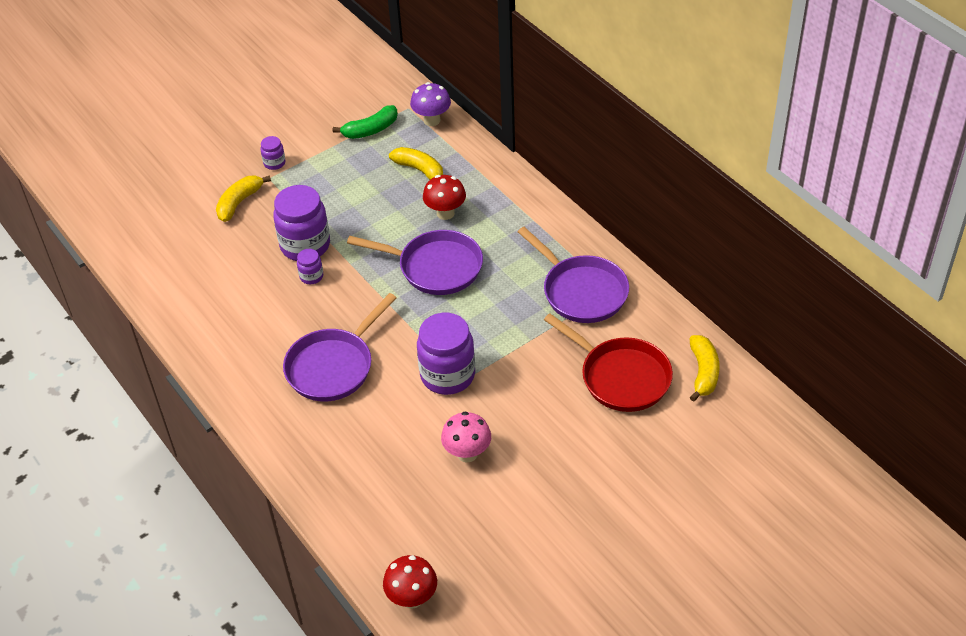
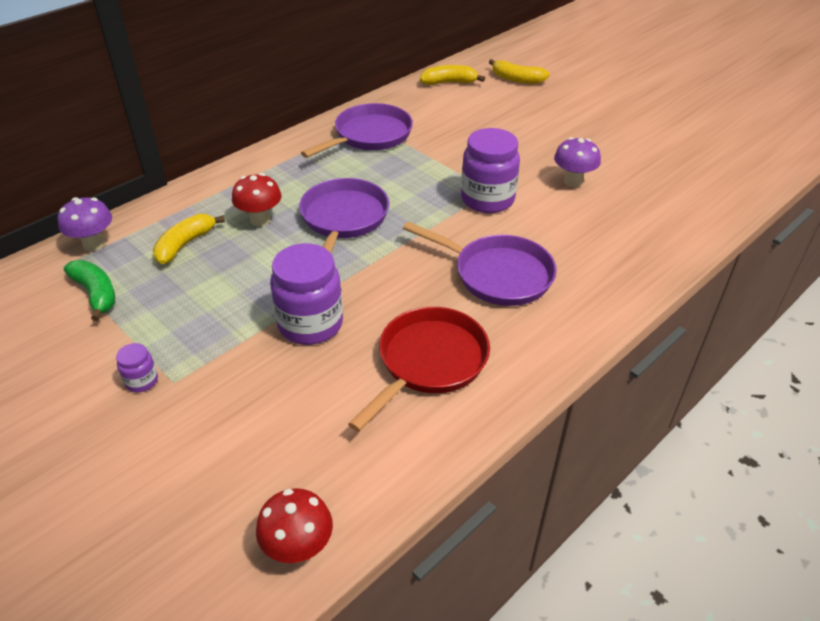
camera: 100 degrees left, 5 degrees down
yellow banana [216,175,271,222] -> yellow banana moved to [489,59,550,84]
purple jar [297,249,323,284] -> none
red mushroom [383,555,437,609] -> red mushroom moved to [256,488,333,564]
pink mushroom [441,412,491,462] -> purple mushroom [554,137,601,187]
red pan [544,314,673,412] -> red pan moved to [348,307,490,432]

